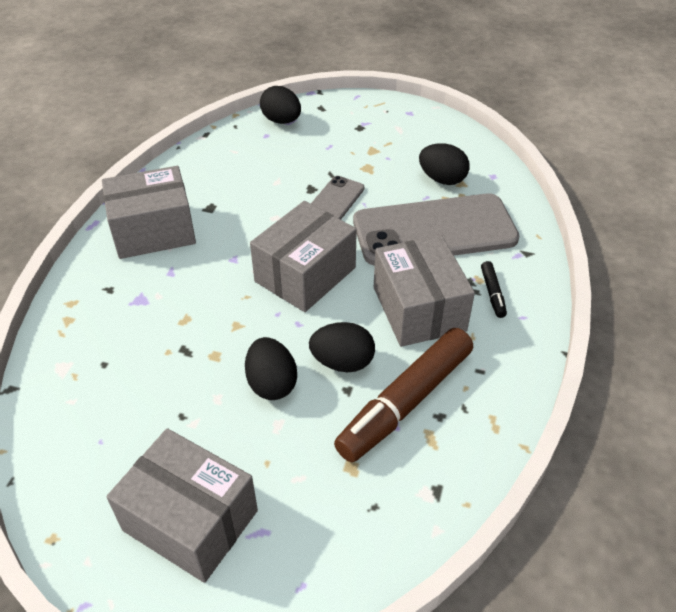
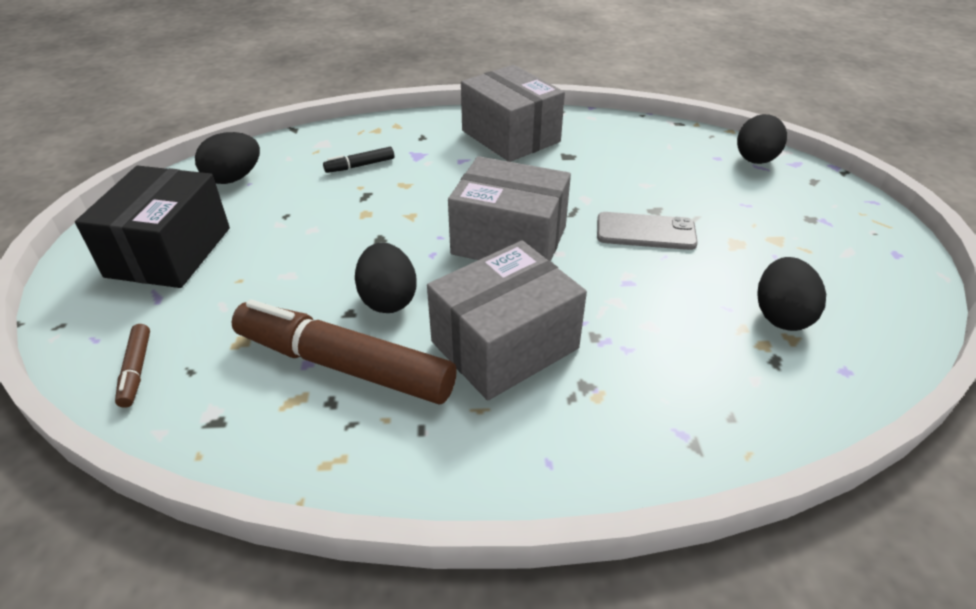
camera: 70 degrees right, 5 degrees down
grey box [106,428,258,583] -> black box [75,165,230,288]
black egg [245,337,297,400] -> black egg moved to [195,132,260,184]
grey phone [353,193,519,266] -> none
black marker [481,261,507,318] -> black marker moved to [323,147,394,173]
none -> brown marker [115,324,150,408]

